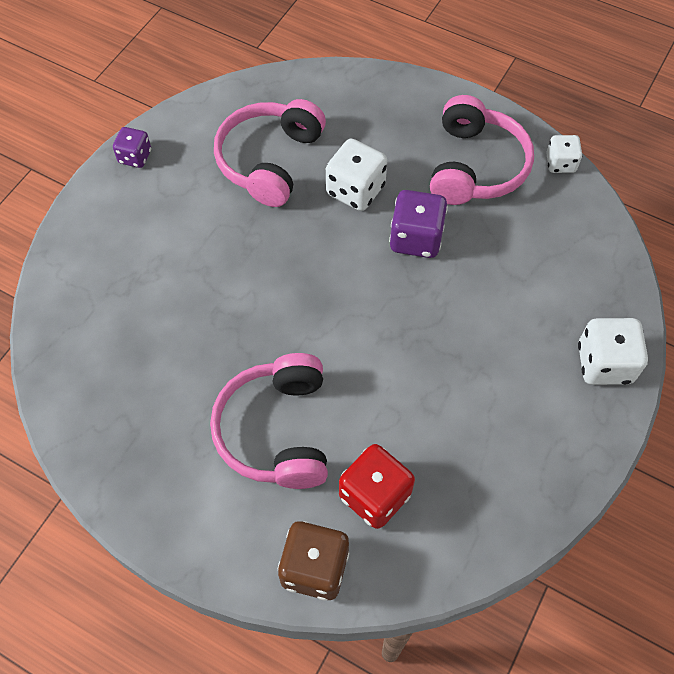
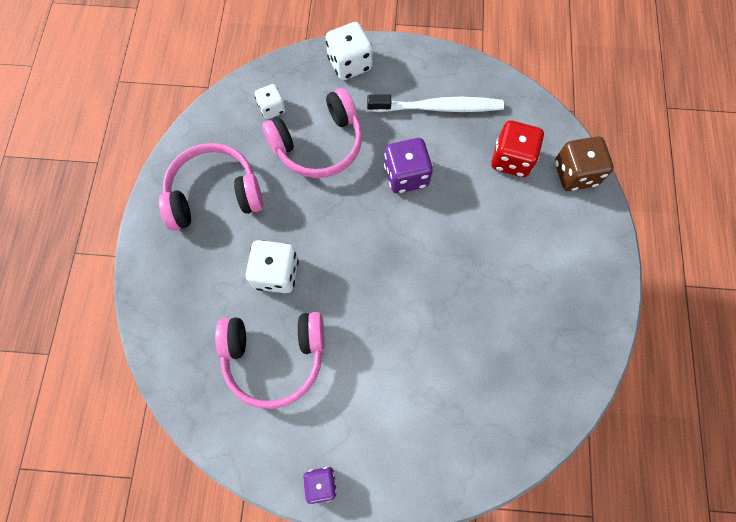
camera: 115 degrees left, 10 degrees up
pink headphones [210,353,328,489] -> pink headphones moved to [262,88,362,178]
purple dice [389,190,448,258] -> purple dice moved to [384,138,433,194]
white dice [546,135,583,173] -> white dice moved to [254,84,285,119]
none -> white toothbrush [367,94,504,112]

